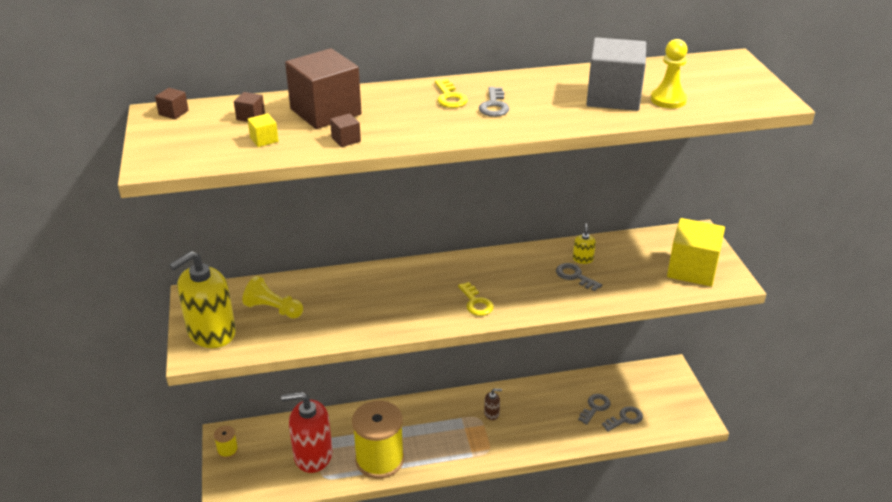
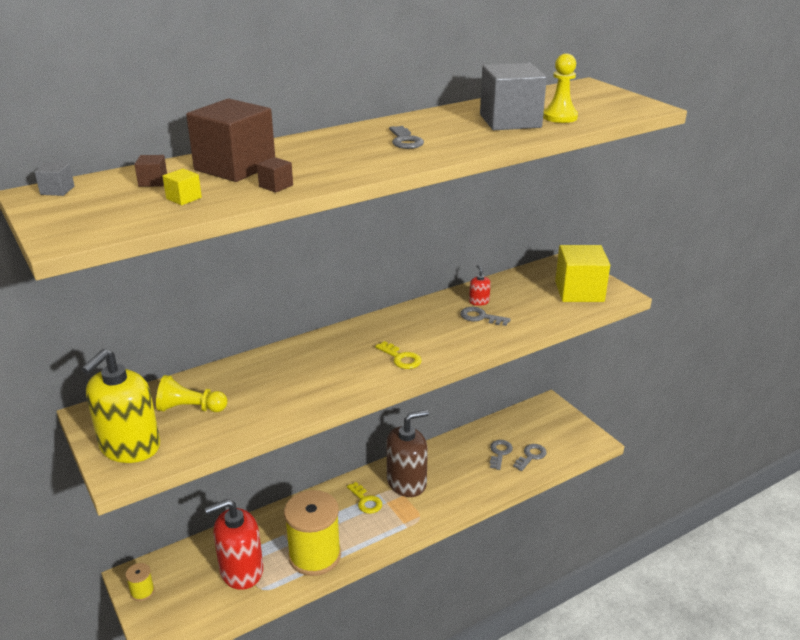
camera: 20 degrees left, 5 degrees down
brown cube [155,88,189,119] -> grey cube [35,162,74,196]
yellow key [435,79,468,108] -> yellow key moved to [347,482,382,514]
brown soap dispenser [484,389,502,420] -> brown soap dispenser [386,410,429,497], size x2.43
yellow soap dispenser [573,223,596,264] -> red soap dispenser [469,265,491,306]

